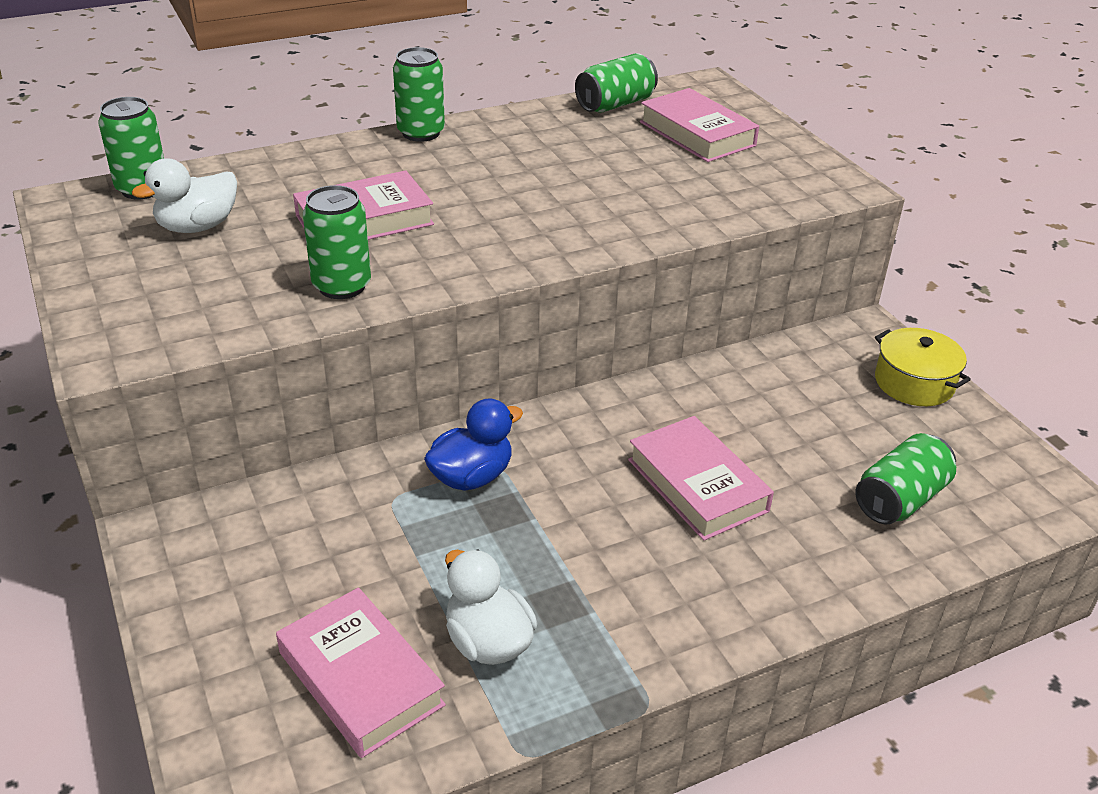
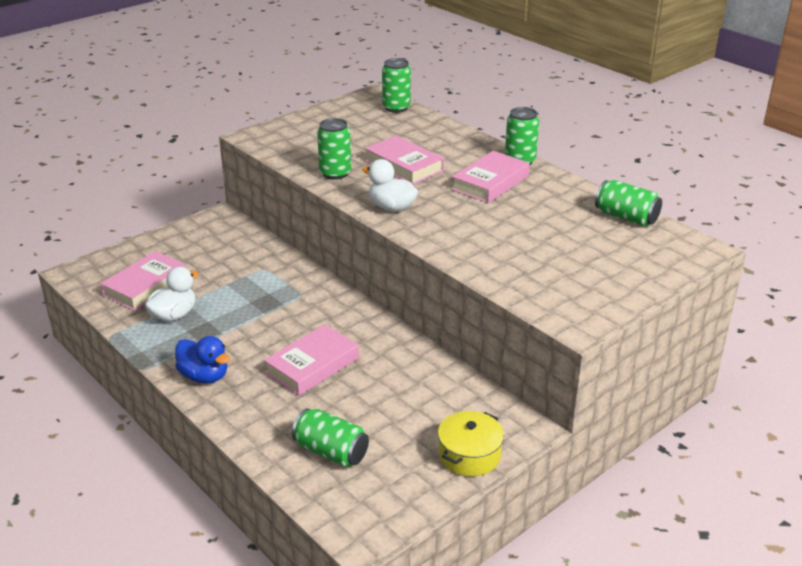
camera: 75 degrees right, 5 degrees down
white duck [132,158,237,233] -> white duck moved to [362,159,418,212]
blue duck [424,398,523,491] -> blue duck moved to [175,336,230,383]
pink book [640,88,759,162] -> pink book moved to [451,151,530,203]

